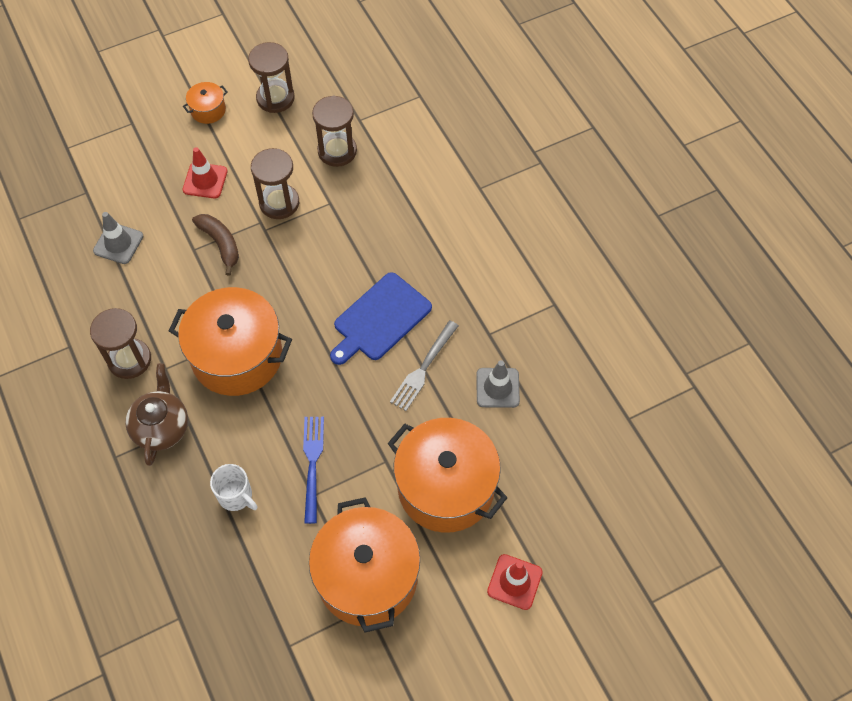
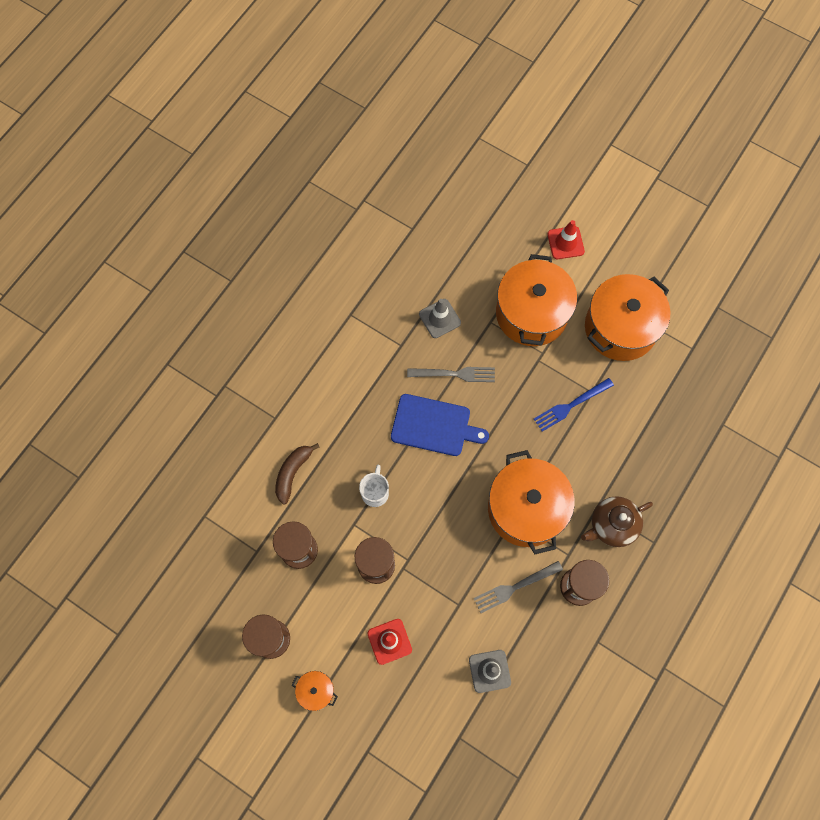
camera: 120 degrees left, 10 degrees up
brown banana [192,214,239,276] -> brown banana moved to [275,443,319,505]
white mug [210,464,257,511] -> white mug moved to [359,465,389,507]
none -> grey fork [474,561,563,613]

